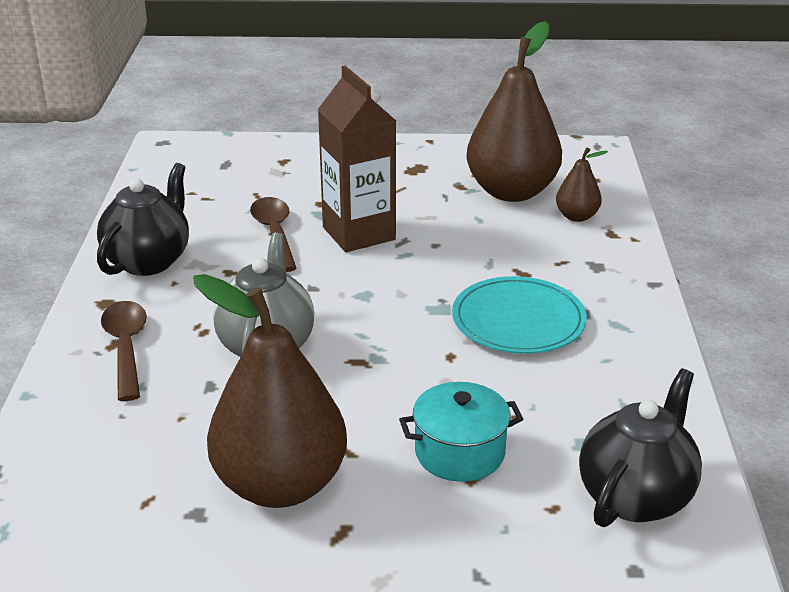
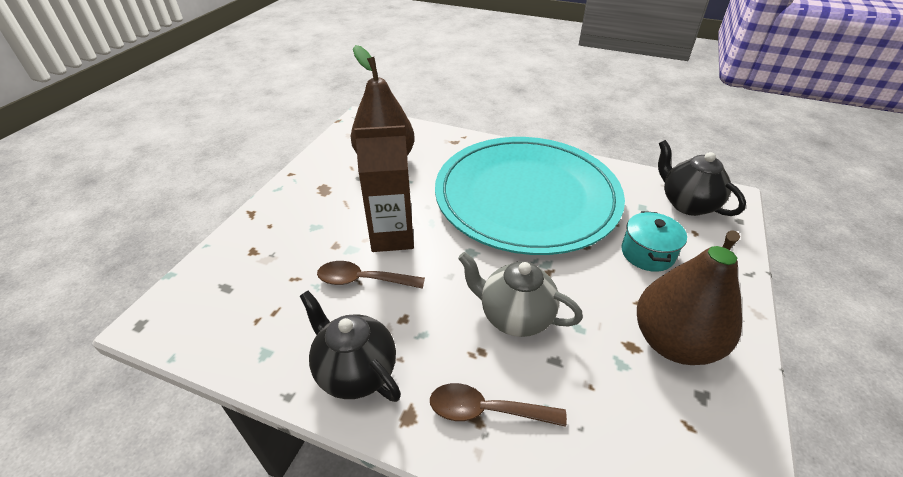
camera: 70 degrees left, 10 degrees up
turquoise plate [452,276,587,354] -> turquoise plate [435,137,625,255], size x2.30
brown pear [556,148,608,222] -> none

